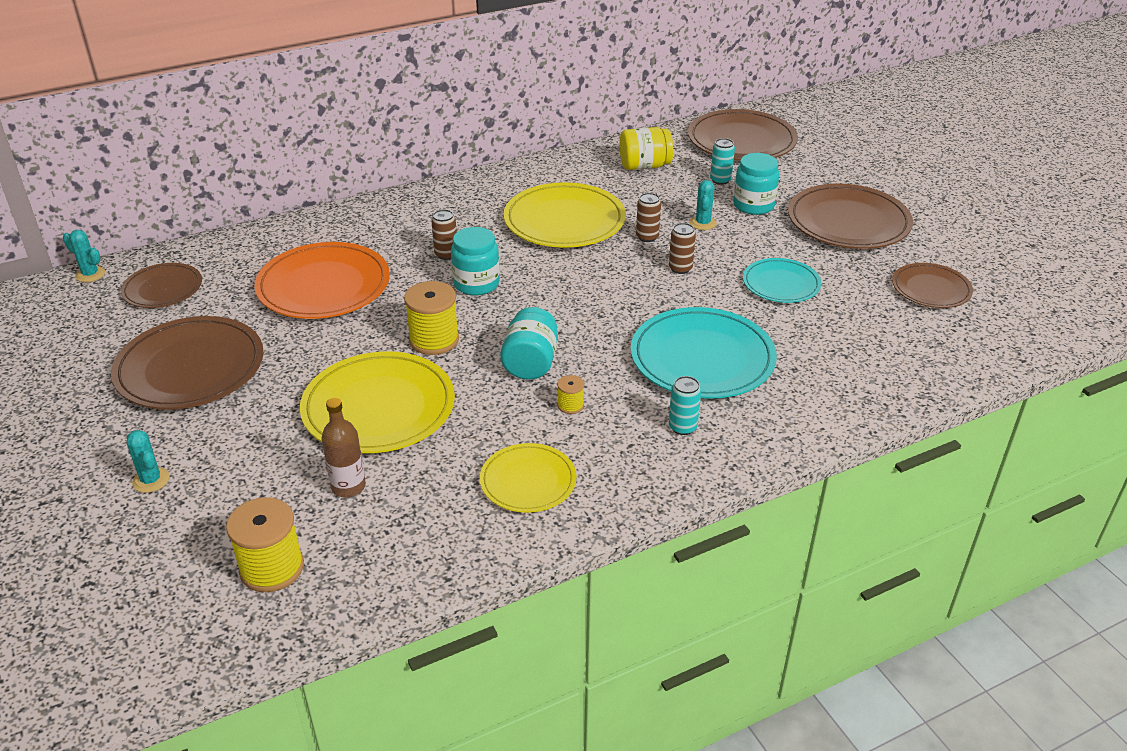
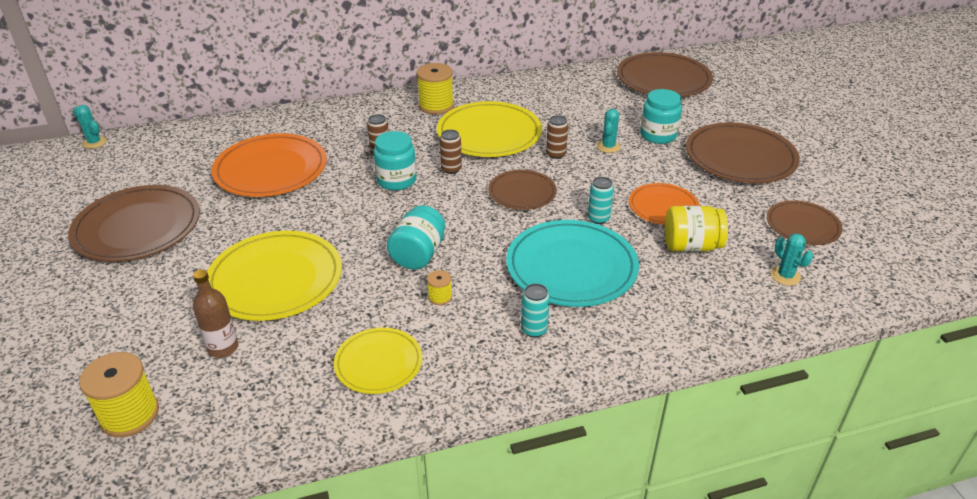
camera: 10 degrees right, 0 degrees up
brown plate [121,263,202,308] -> brown plate moved to [488,170,557,210]
turquoise cactus [127,430,170,493] -> turquoise cactus moved to [771,234,813,286]
yellow spool [404,281,459,355] -> yellow spool moved to [417,63,454,115]
yellow jar [620,127,673,170] -> yellow jar moved to [665,206,728,252]
brown can [669,223,696,274] -> brown can moved to [440,130,462,174]
turquoise can [710,138,735,185] -> turquoise can moved to [588,177,614,224]
turquoise plate [743,258,821,303] -> orange plate [629,183,700,225]

